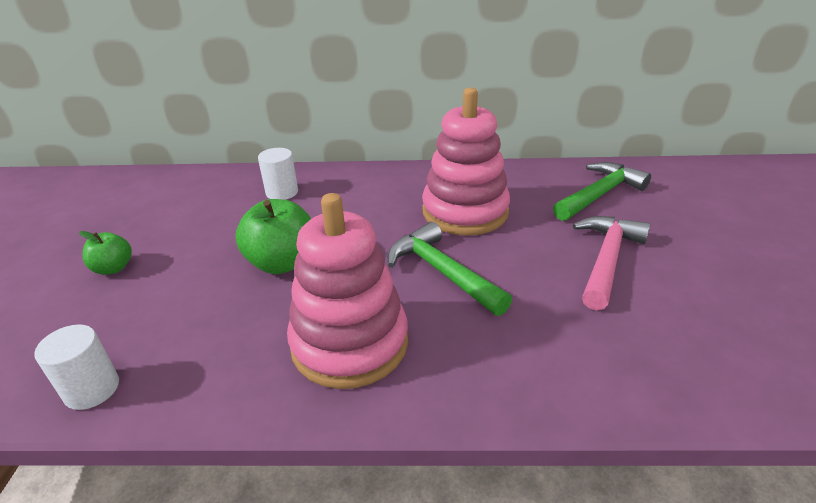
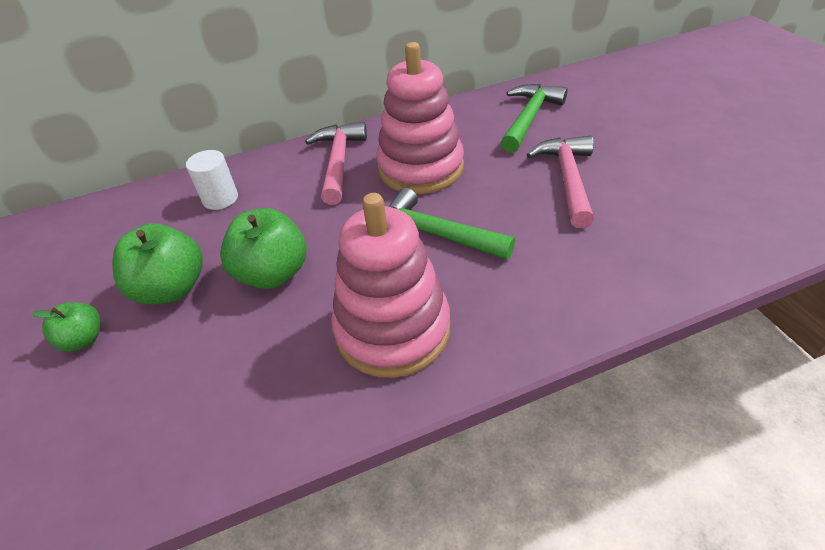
camera: 20 degrees left, 10 degrees up
white cylinder [34,324,119,410] -> none
none -> green apple [112,223,203,304]
none -> pink hammer [305,122,367,205]

